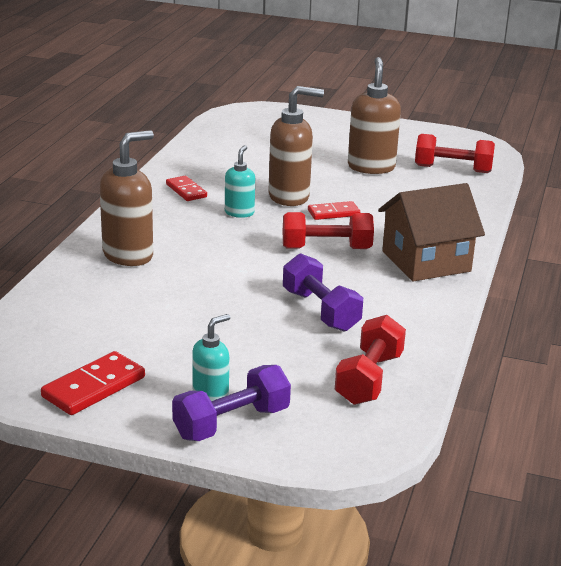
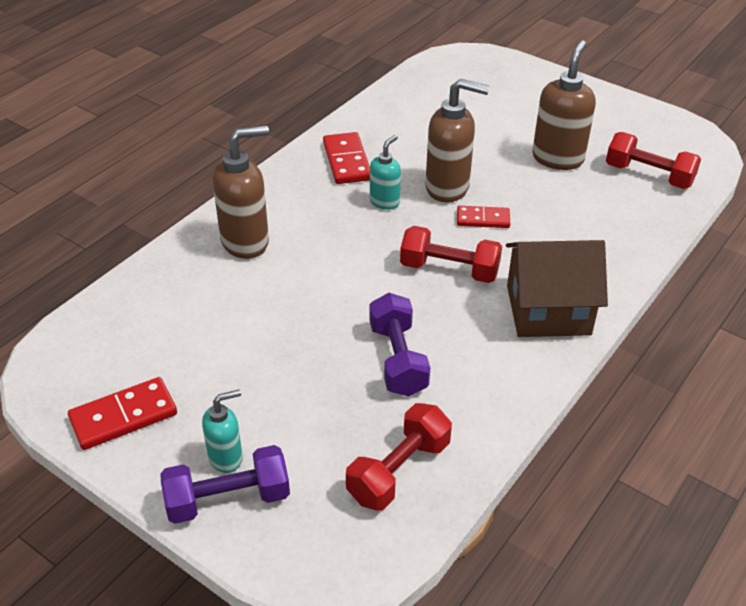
camera: 20 degrees right, 15 degrees up
red domino [166,176,207,201] -> red domino [323,132,370,184], size x1.51

